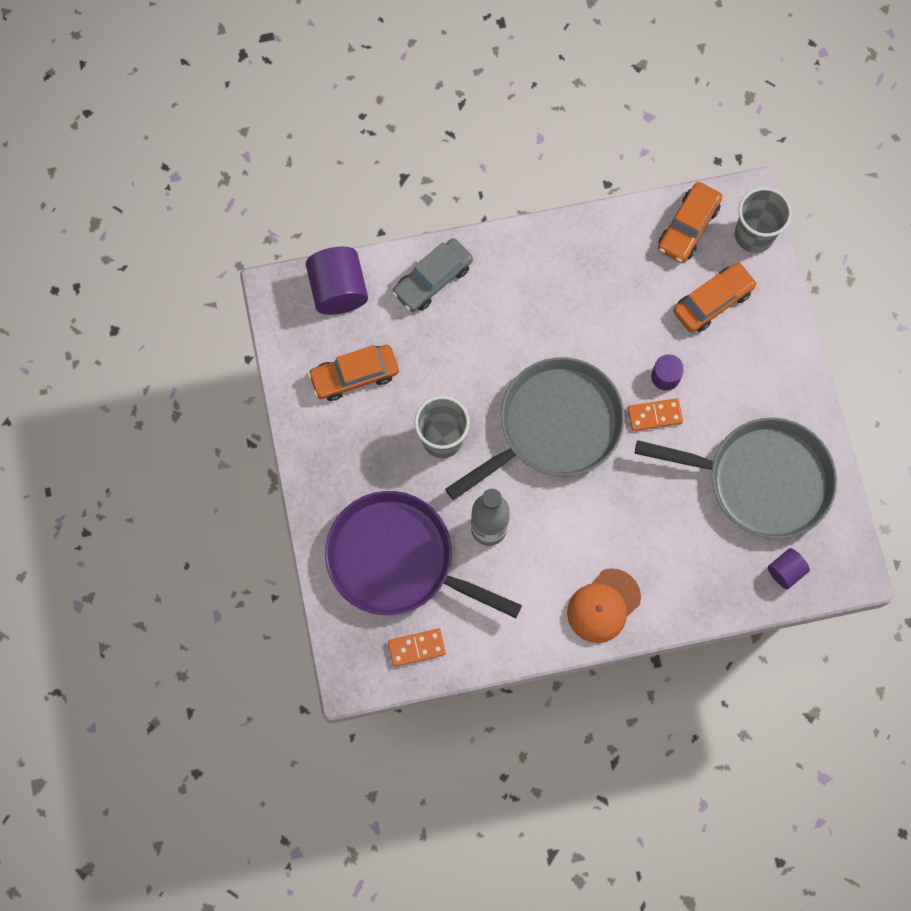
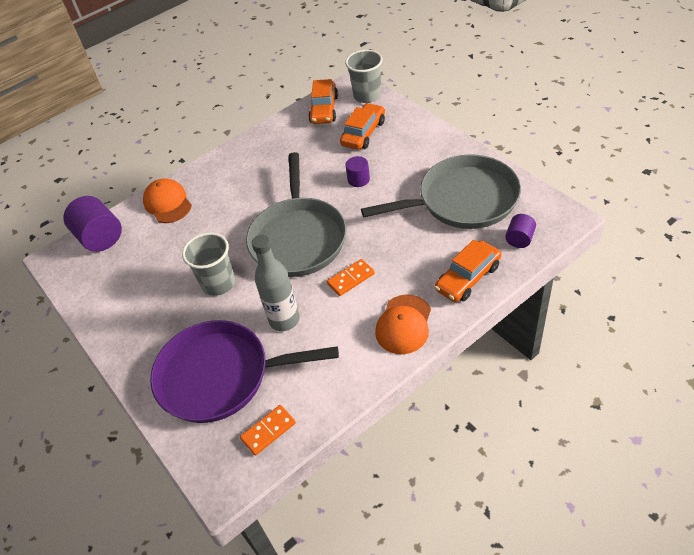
camera: 20 degrees left, 25 degrees down
orange car [308,345,399,401] -> orange car moved to [435,240,501,302]
grey car [392,238,473,312] -> orange cap [143,178,192,223]
grey pan [445,357,625,500] -> grey pan turned 150 degrees clockwise [246,152,346,277]
orange domino [627,398,683,431] -> orange domino moved to [327,259,375,296]

